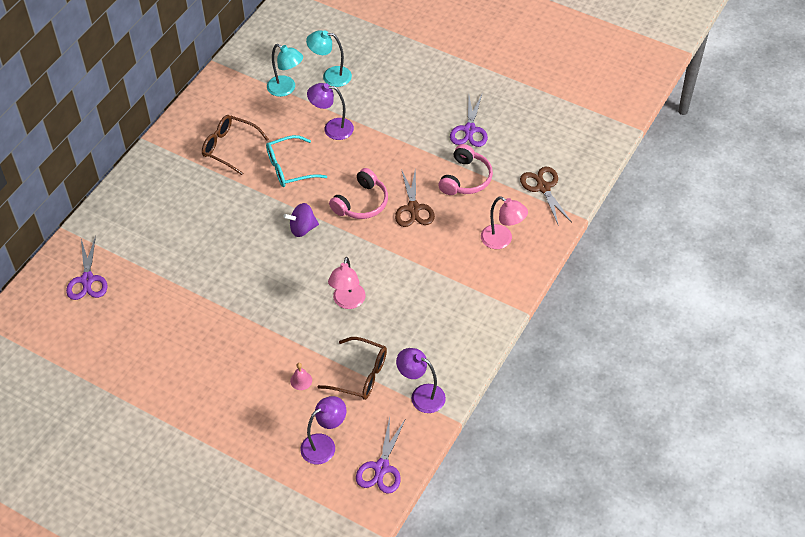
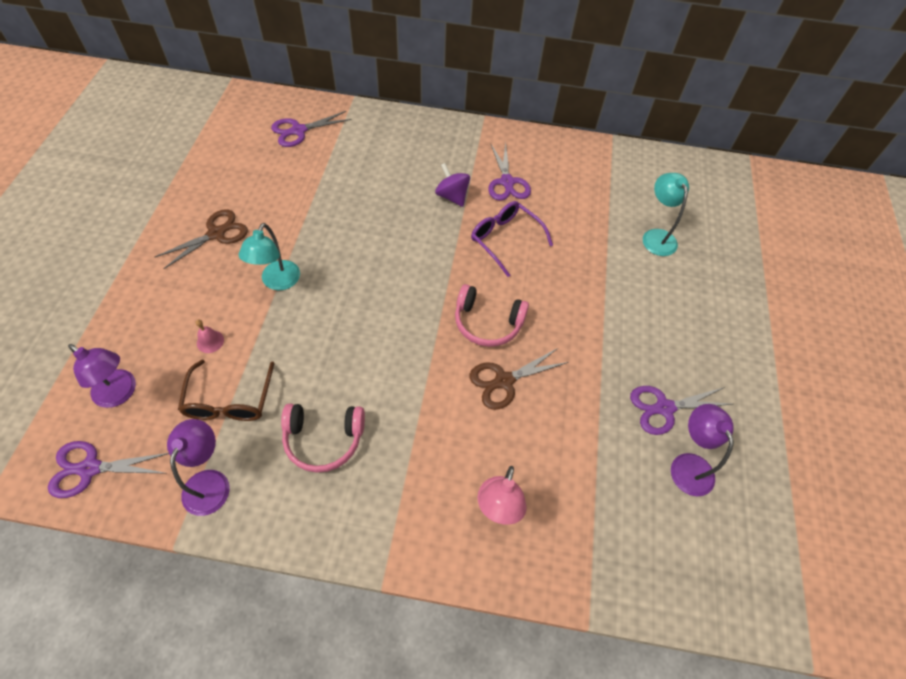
camera: 65 degrees right, 5 degrees up
brown glasses [202,115,269,175] -> purple scissors [488,142,531,201]
turquoise glasses [266,135,327,187] -> purple glasses [471,201,553,277]
turquoise lamp [267,44,303,97] -> turquoise lamp moved to [239,223,300,290]
purple spinning top [283,203,319,237] -> purple spinning top moved to [435,163,470,207]
purple lamp [307,83,354,140] -> purple lamp moved to [671,404,734,496]
pink lamp [328,257,366,309] -> none
pink headphones [438,144,493,195] -> pink headphones moved to [281,404,365,473]
brown scissors [520,167,572,226] -> brown scissors moved to [155,209,248,269]

